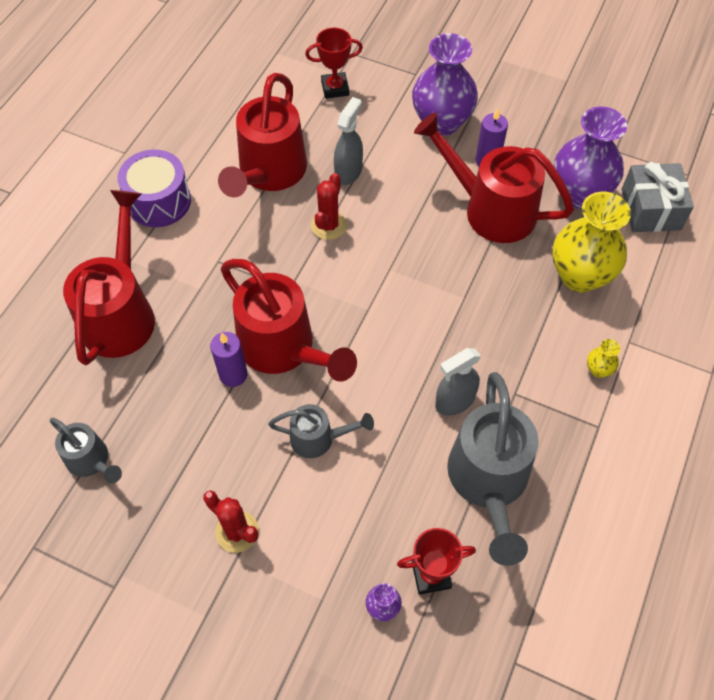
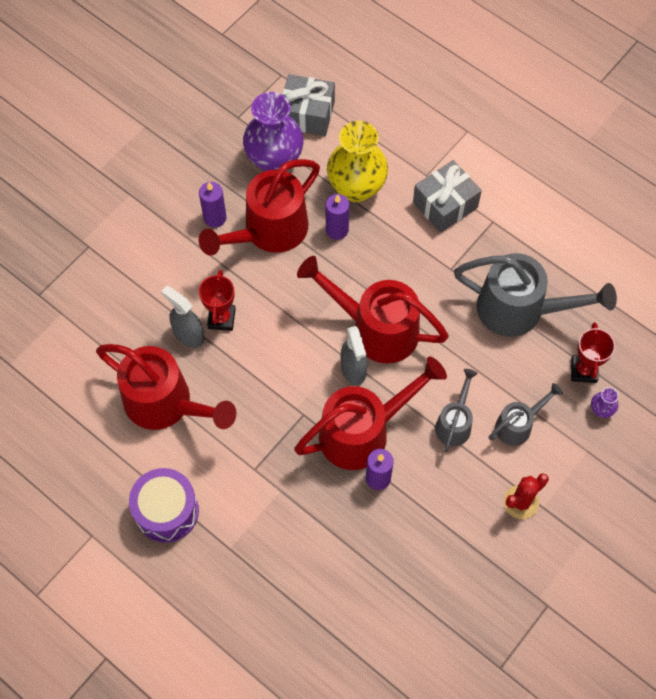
camera: 75 degrees left, 5 degrees up
grey watering can [50,418,122,484] -> grey watering can moved to [489,383,563,446]
red watering can [63,190,155,365] -> red watering can moved to [297,256,449,363]
red trophy [305,28,363,99] -> red trophy moved to [199,270,236,331]
red cactus [311,173,347,240] -> none
purple vase [412,33,478,136] -> none
grey spray bottle [435,348,481,416] -> grey spray bottle moved to [341,326,367,385]
yellow vase [587,339,620,378] -> grey gift [413,160,482,233]
none -> purple candle [326,194,349,240]

